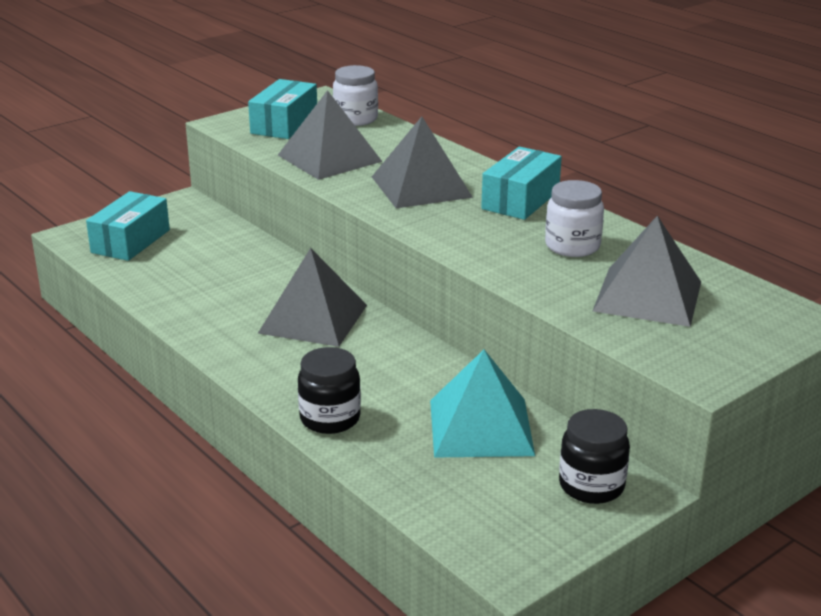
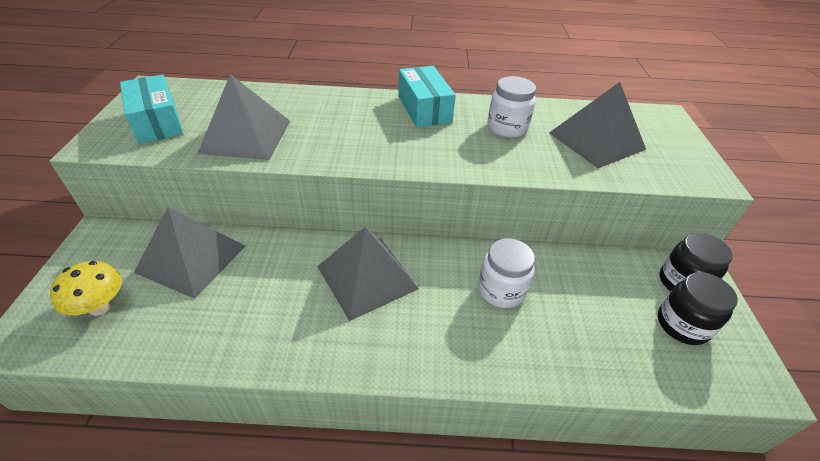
camera: 50 degrees left, 15 degrees up
turquoise box [86,191,170,261] -> yellow mushroom [50,261,122,316]
black jar [298,347,361,434] -> black jar moved to [658,272,738,345]
white jar [333,65,378,126] -> white jar moved to [478,238,535,308]
grey pyramid [372,116,473,208] -> grey pyramid moved to [134,207,245,299]
turquoise pyramid [430,350,535,457] -> none

